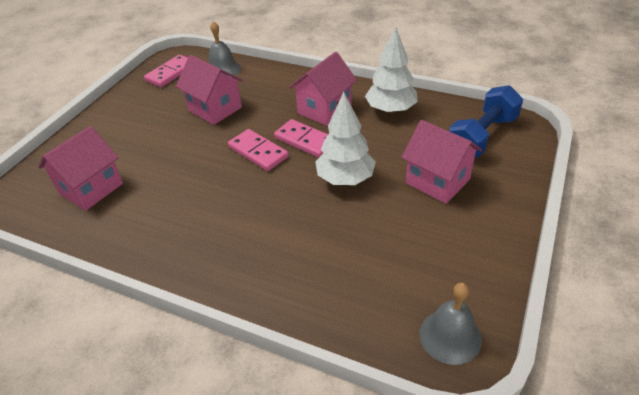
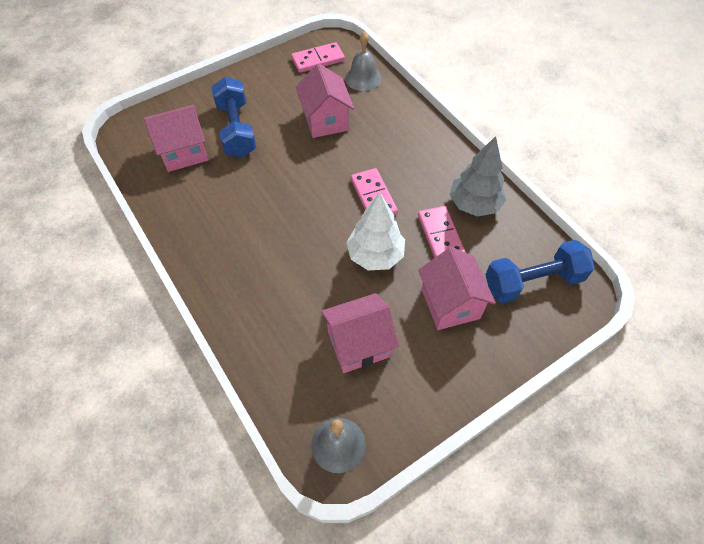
camera: 30 degrees right, 15 degrees up
pink domino [228,129,289,171] -> pink domino moved to [418,206,465,258]
pink house [289,52,357,126] -> pink house moved to [321,293,399,373]
white tree [365,26,418,114] -> grey tree [450,136,506,217]
none -> blue dumbbell [211,77,256,157]

